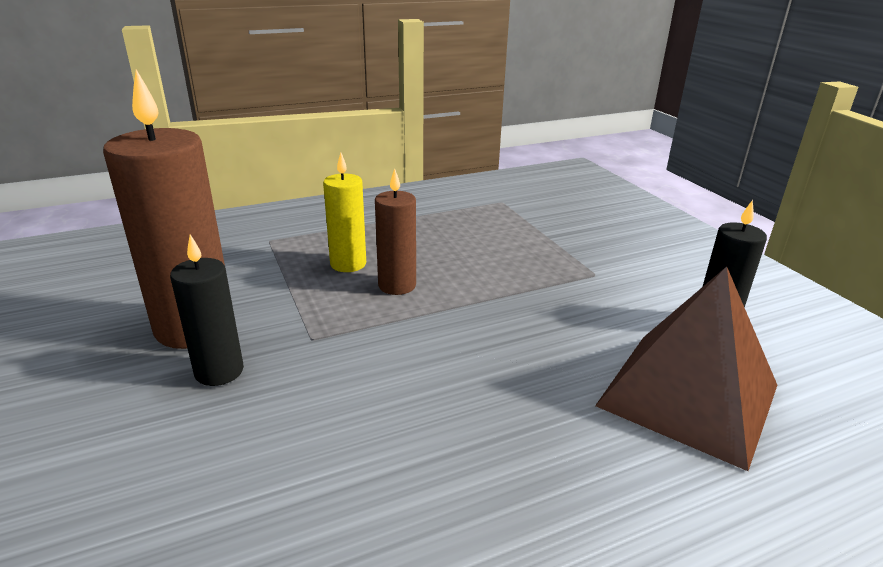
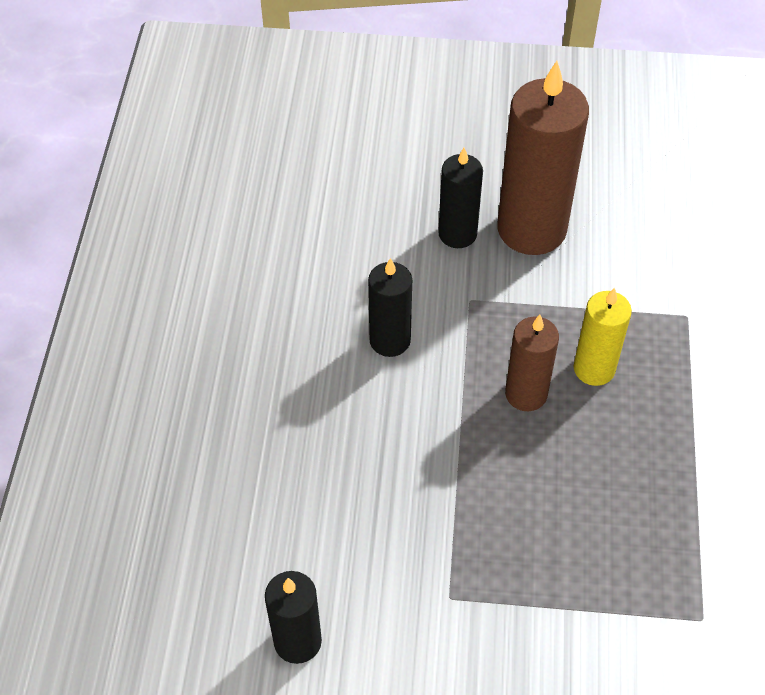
camera: 120 degrees right, 25 degrees up
brown pyramid [595,267,777,471] -> none
none -> black candle [368,258,412,357]

